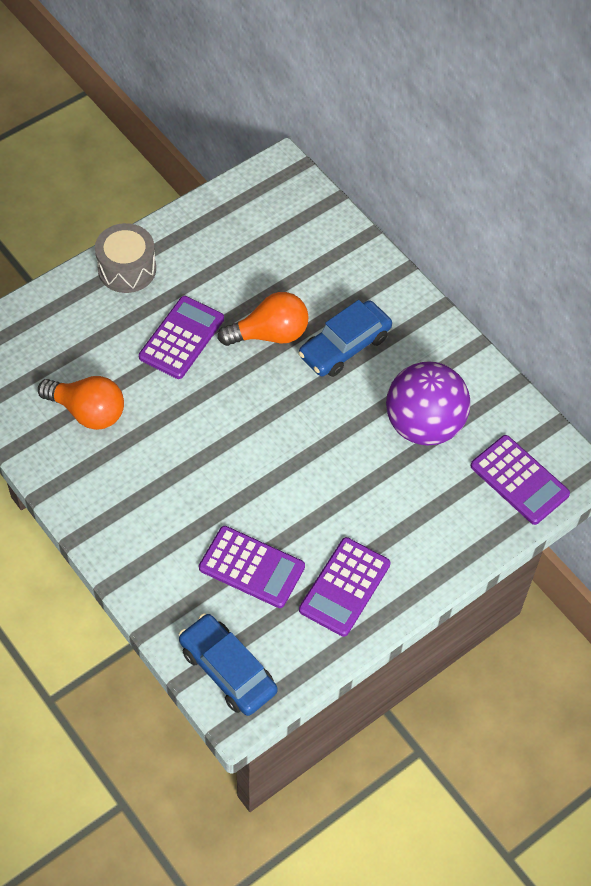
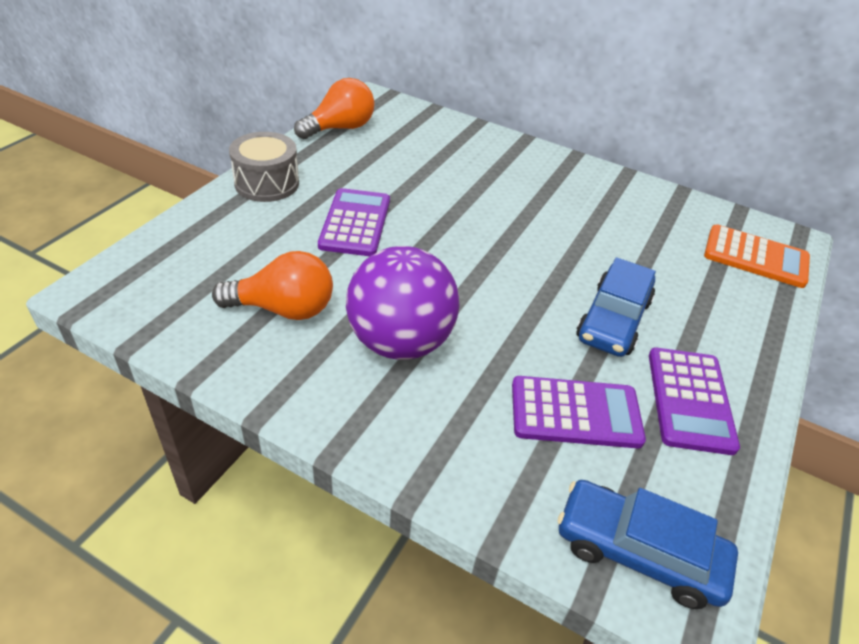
camera: 25 degrees left, 15 degrees down
orange light bulb [218,292,309,346] -> orange light bulb moved to [294,78,374,139]
blue car [298,300,392,377] -> blue car moved to [577,257,656,357]
purple ball [386,361,470,445] -> purple ball moved to [346,246,459,360]
purple calculator [471,435,570,525] -> orange calculator [704,224,810,288]

